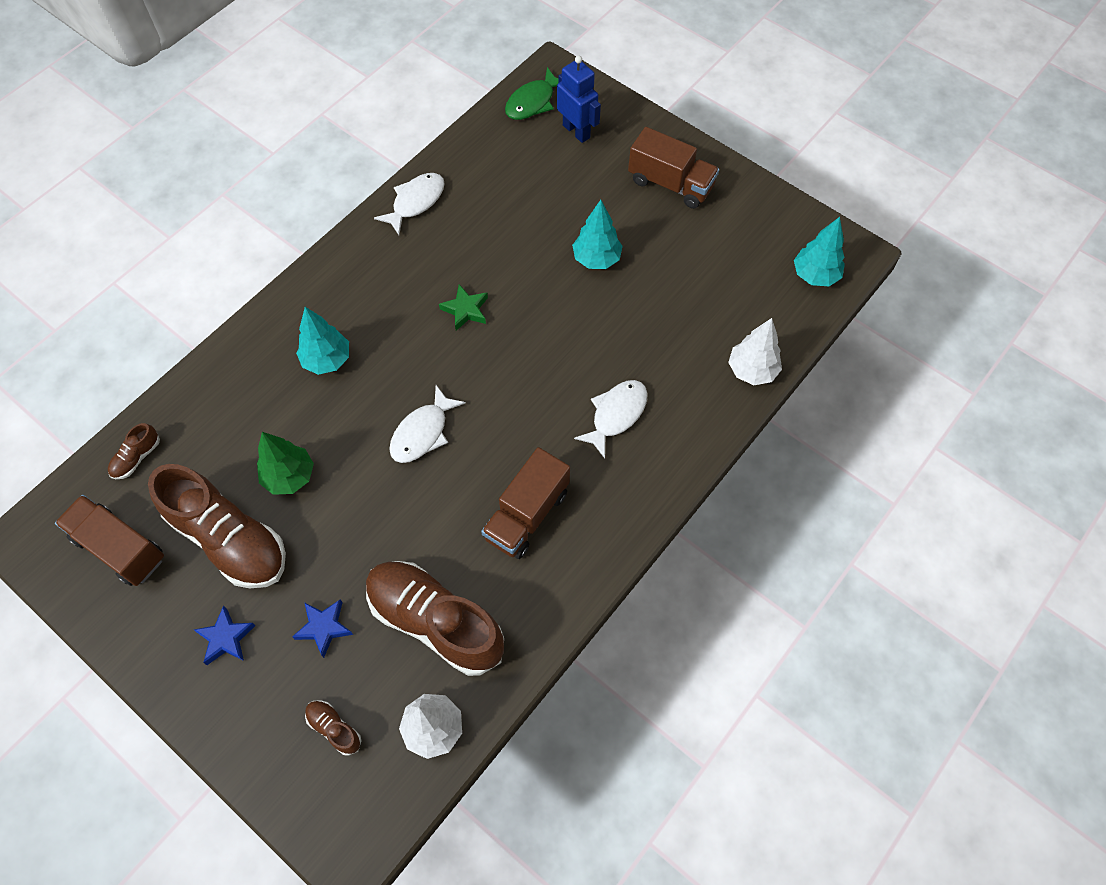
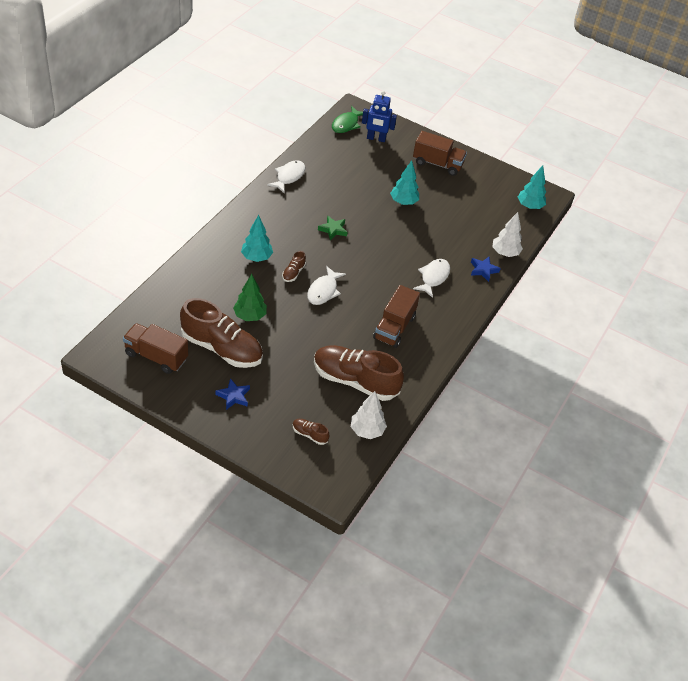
camera: 15 degrees left, 15 degrees down
brown shoe [108,423,160,479] -> brown shoe moved to [282,251,306,282]
blue star [292,599,353,658] -> blue star moved to [471,257,501,282]
blue robot [557,56,601,143] -> blue robot turned 150 degrees clockwise [362,91,397,142]

